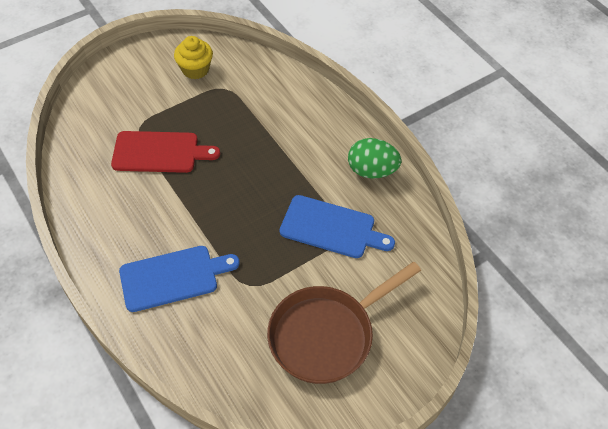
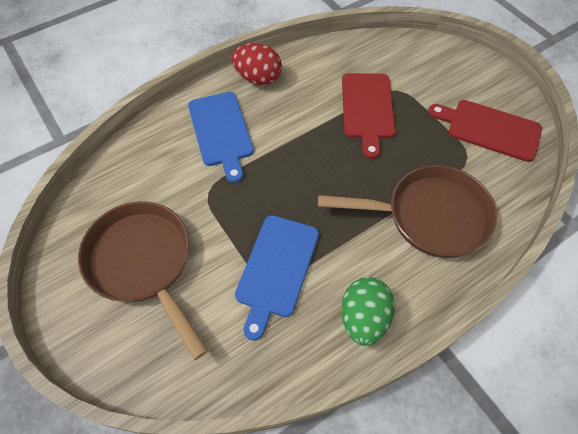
camera: 90 degrees right, 5 degrees up
yellow cupcake [174,36,213,79] -> red cutting board [428,100,542,162]
none -> red egg [231,43,282,85]
none -> brown pan [318,165,498,258]

